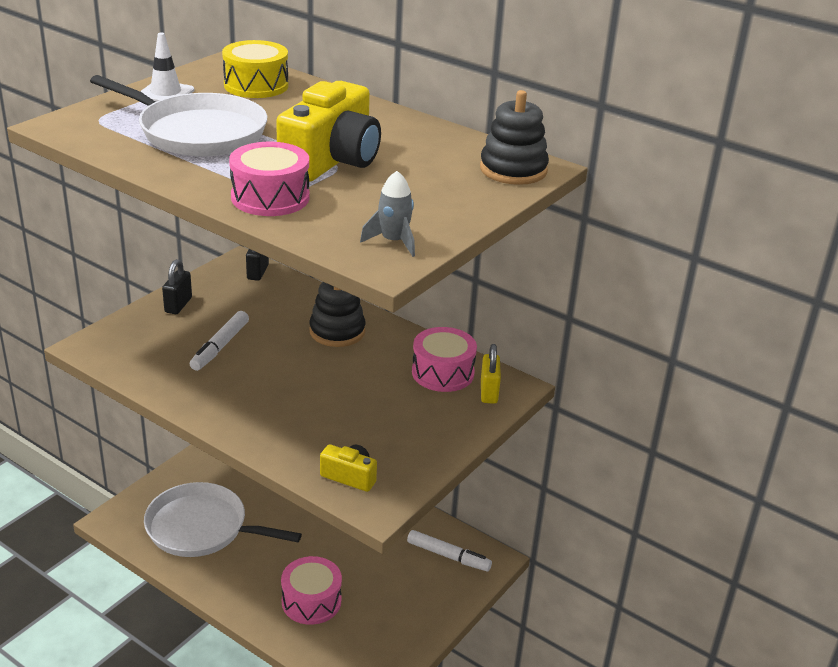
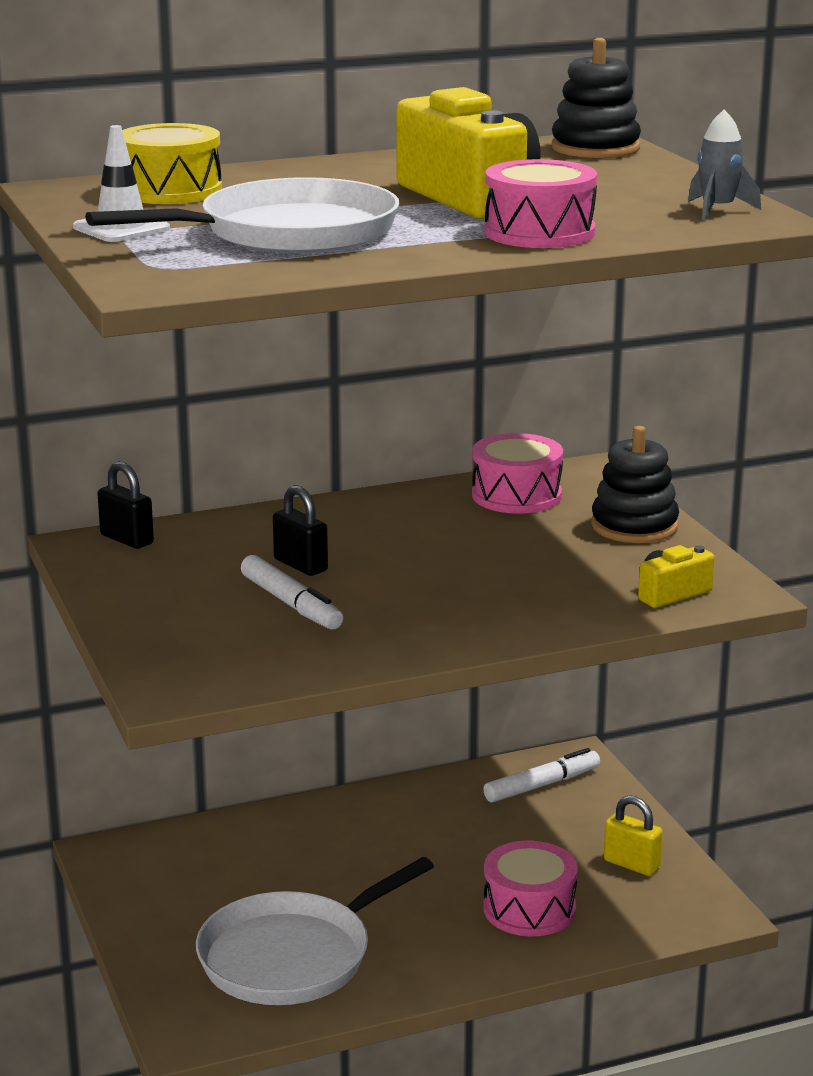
camera: 55 degrees left, 10 degrees down
black padlock [162,259,192,314] -> black padlock moved to [273,485,328,576]
black stacking toy [309,282,366,347] -> black stacking toy moved to [591,426,679,543]
yellow padlock [481,344,501,404] -> yellow padlock moved to [604,795,663,876]

